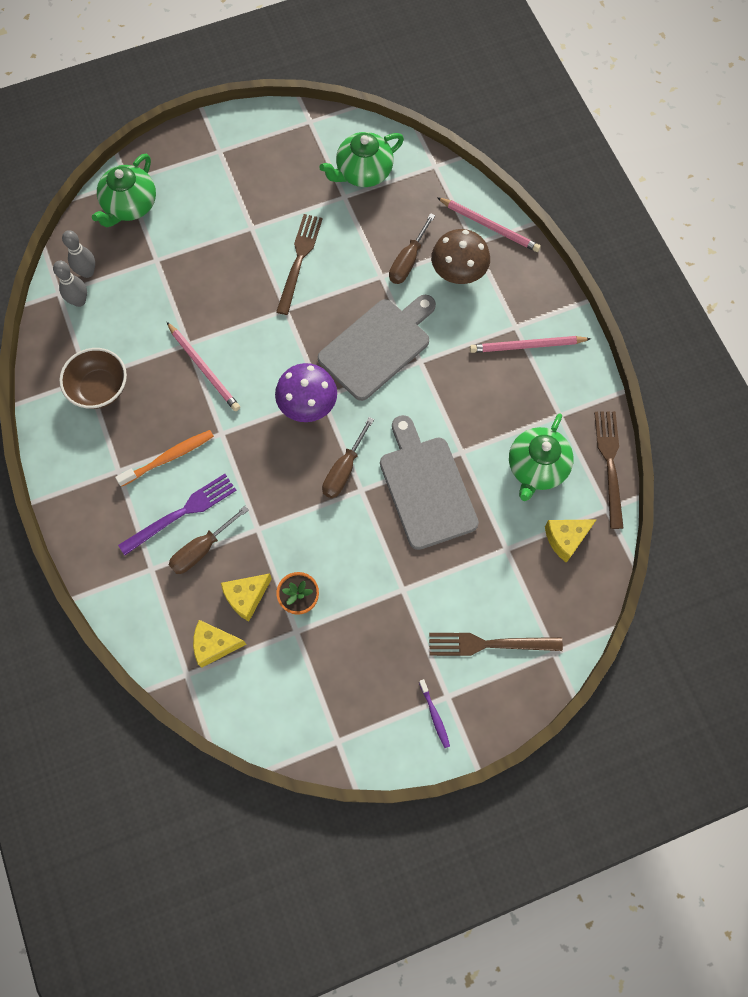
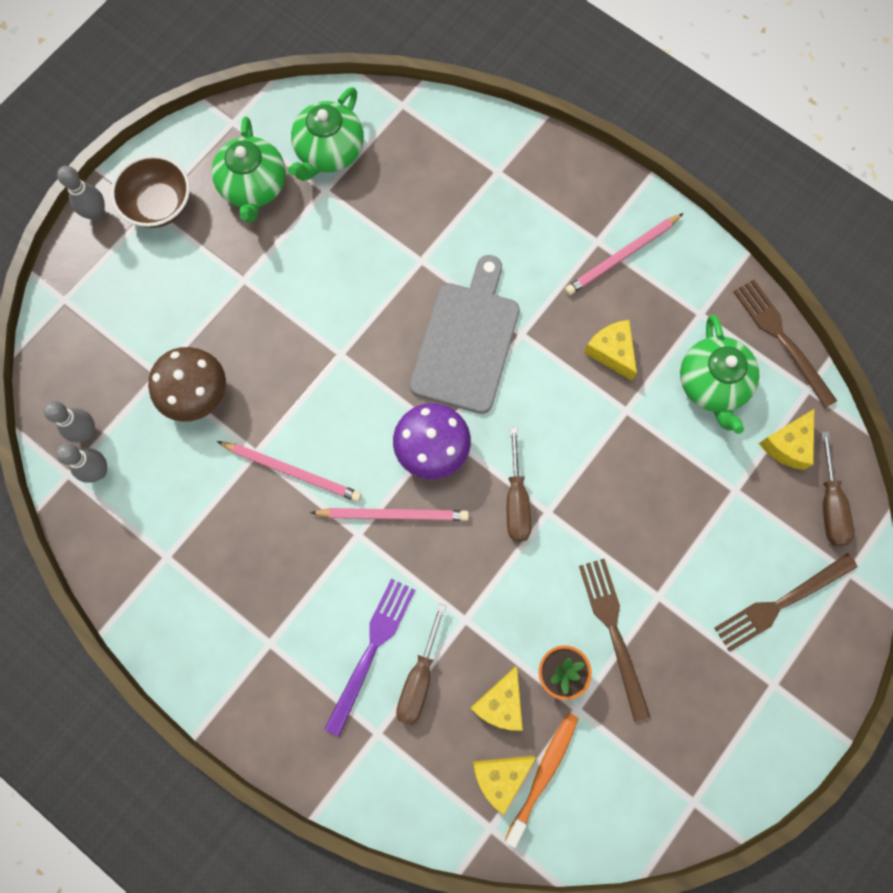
camera: 30 degrees left, 5 degrees up
brown bowl [59,348,127,409] -> brown bowl moved to [111,155,190,228]
green teapot [92,154,156,227] -> green teapot moved to [212,117,286,222]
orange toothbrush [115,430,214,487] -> orange toothbrush moved to [505,713,579,848]
brown fork [276,214,323,315] -> brown fork moved to [579,559,650,721]
grey cutting board [380,415,479,550] -> none
brown screwdriver [389,213,435,284] -> brown screwdriver moved to [821,431,854,546]
purple toothbrush [419,679,450,748] -> none
brown mushroom [431,229,490,284] -> brown mushroom moved to [148,347,226,422]
pink pencil [437,197,541,252] -> pink pencil moved to [310,508,469,521]
none -> grey bowling pin [57,166,105,221]
none -> yellow cheese [584,320,637,381]

